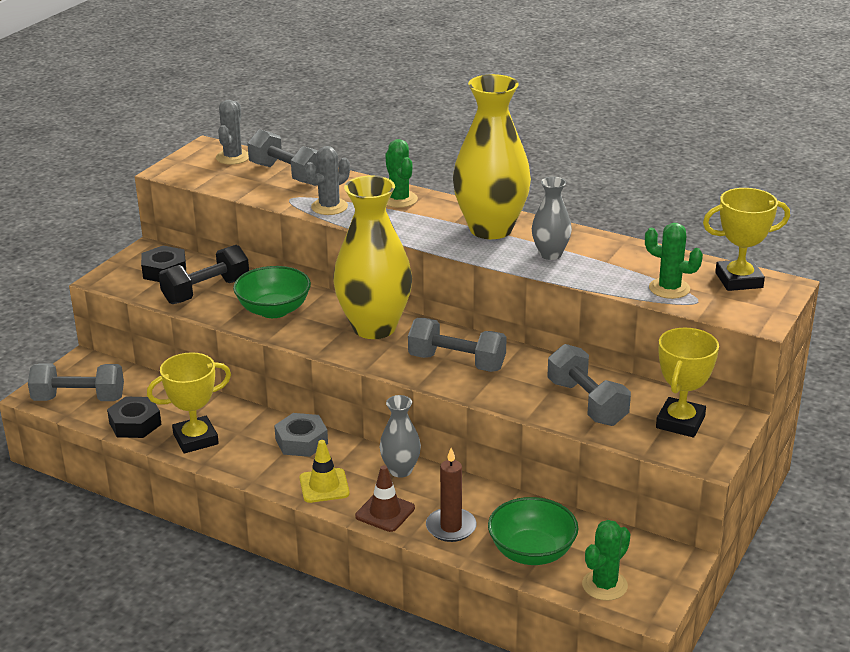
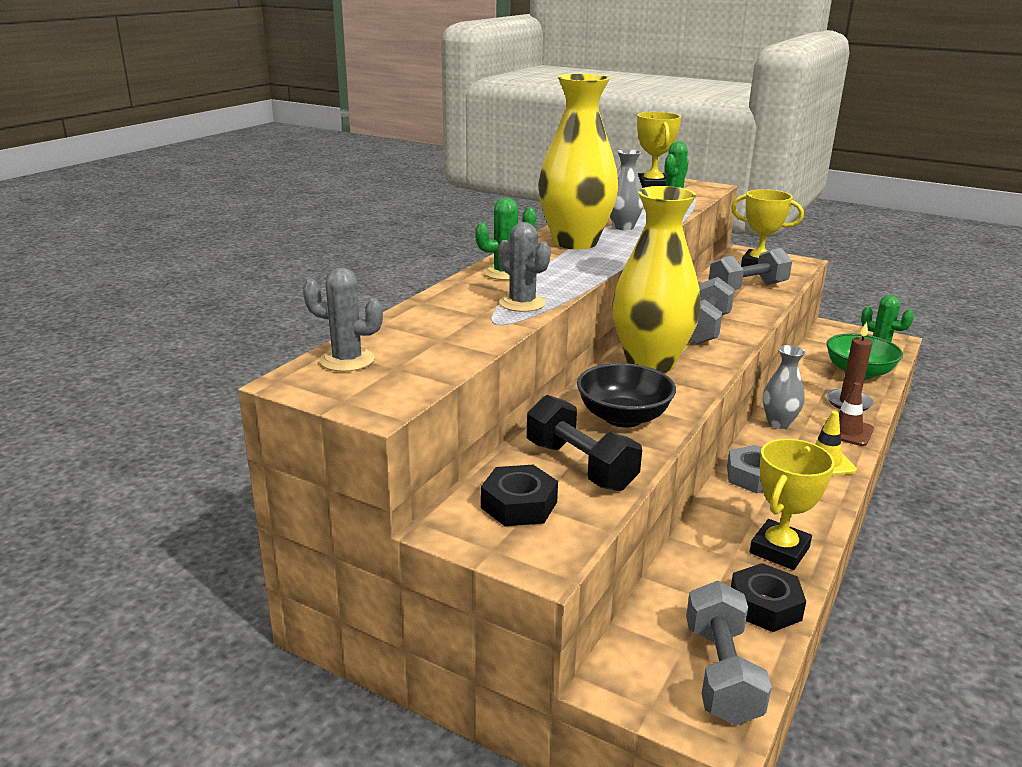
camera: 90 degrees left, 5 degrees down
yellow trophy [147,352,231,453] -> yellow trophy turned 60 degrees clockwise [749,439,835,570]
green bowl [233,266,311,318] -> black bowl [577,363,676,428]
grey dumbbell [247,129,318,184] -> none

